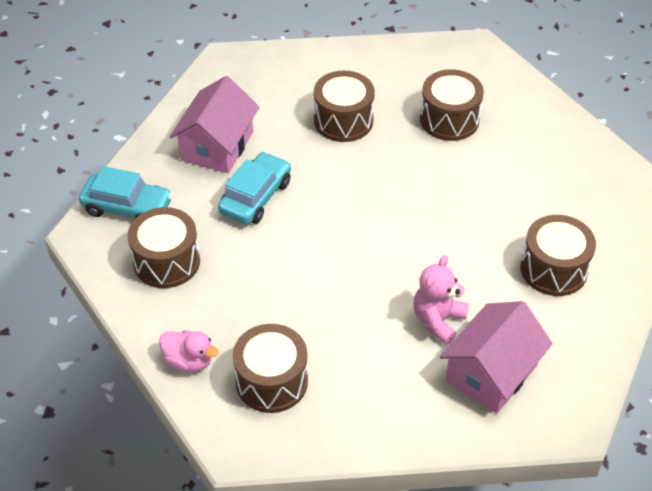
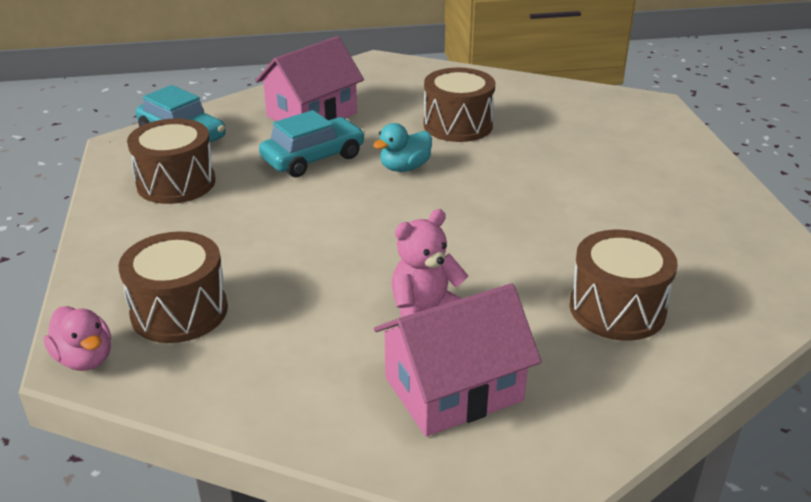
camera: 25 degrees right, 15 degrees down
pink duck [159,330,219,372] -> pink duck moved to [44,306,111,371]
brown drum [420,69,484,141] -> none
none -> turquoise duck [373,123,432,172]

